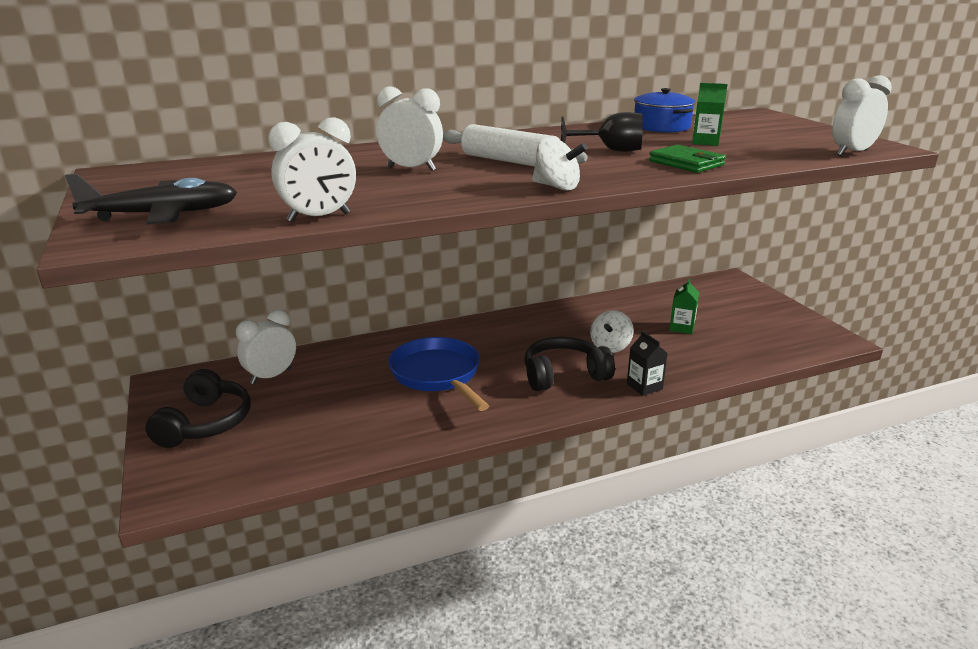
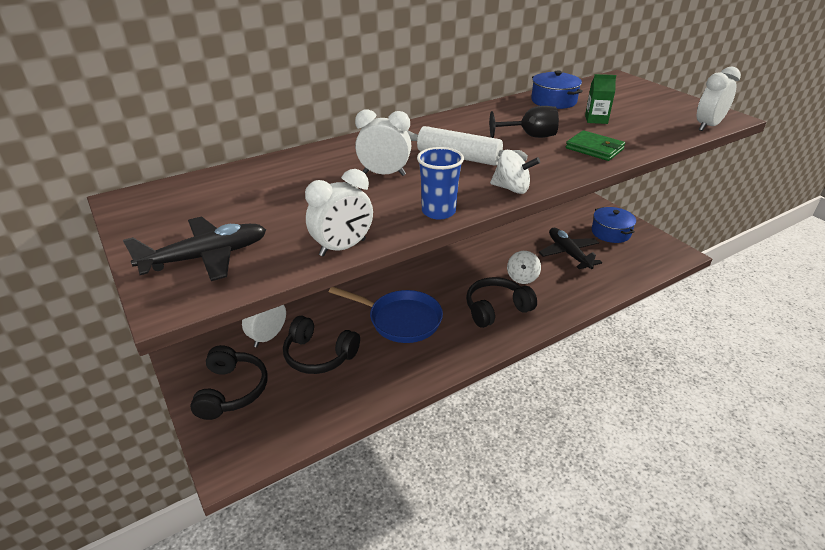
camera: 10 degrees left, 10 degrees up
blue pan [388,337,489,411] -> blue pan turned 150 degrees clockwise [329,287,443,343]
black carton [627,331,668,396] -> none
green carton [669,278,699,334] -> black plane [539,228,602,269]
none -> black headphones [283,316,360,374]
none -> blue cup [417,147,464,220]
none -> blue pot [592,207,636,243]

